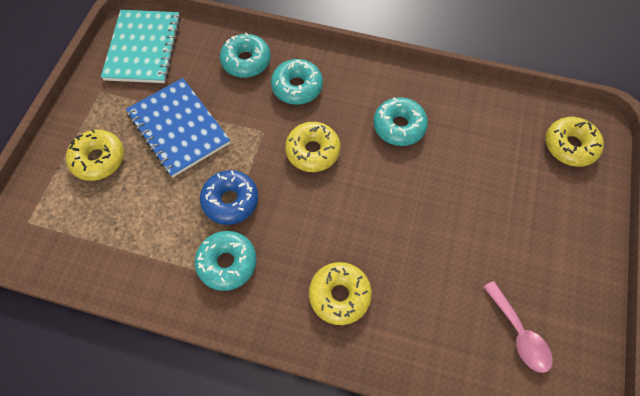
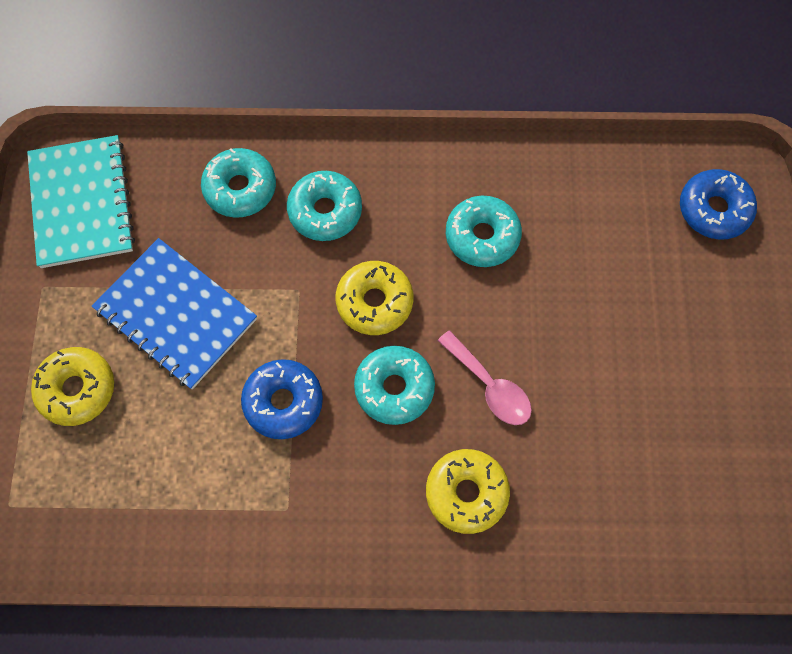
camera: 15 degrees left, 5 degrees up
turquoise donut [195,231,257,291] -> turquoise donut moved to [354,346,435,425]
pink spoon [484,281,553,373] -> pink spoon moved to [438,330,532,425]
yellow donut [546,117,604,167] -> blue donut [680,169,757,240]

